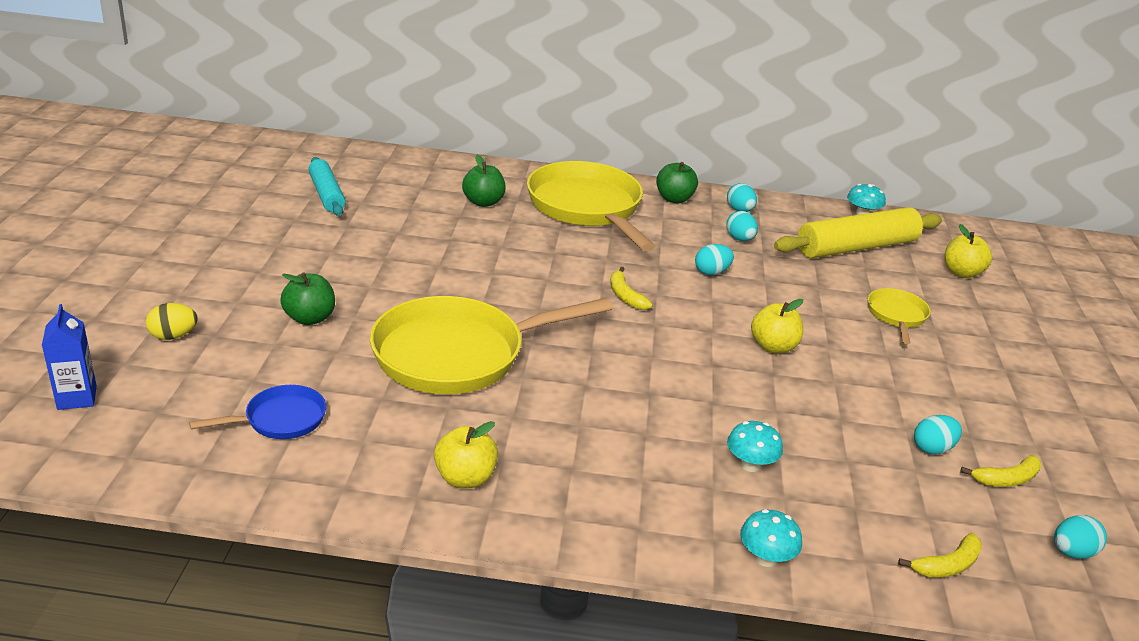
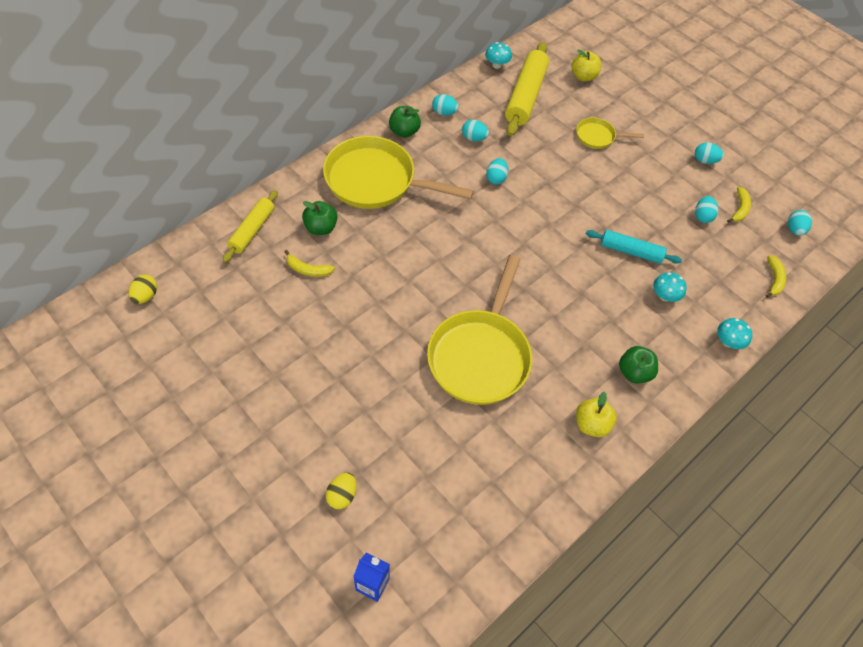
camera: 50 degrees left, 25 degrees up
blue pan [189,385,326,439] -> none
green apple [280,273,335,325] -> green apple moved to [619,346,658,383]
turquoise rolling pin [308,157,345,216] -> turquoise rolling pin moved to [586,230,682,264]
yellow banana [610,267,653,310] -> yellow banana moved to [284,250,335,277]
yellow apple [751,299,803,353] -> none
yellow pan [868,288,931,344] -> yellow pan turned 45 degrees counterclockwise [576,117,644,149]
none -> yellow egg [129,275,157,304]
none -> yellow rolling pin [223,190,278,262]
none -> turquoise egg [695,142,724,164]

